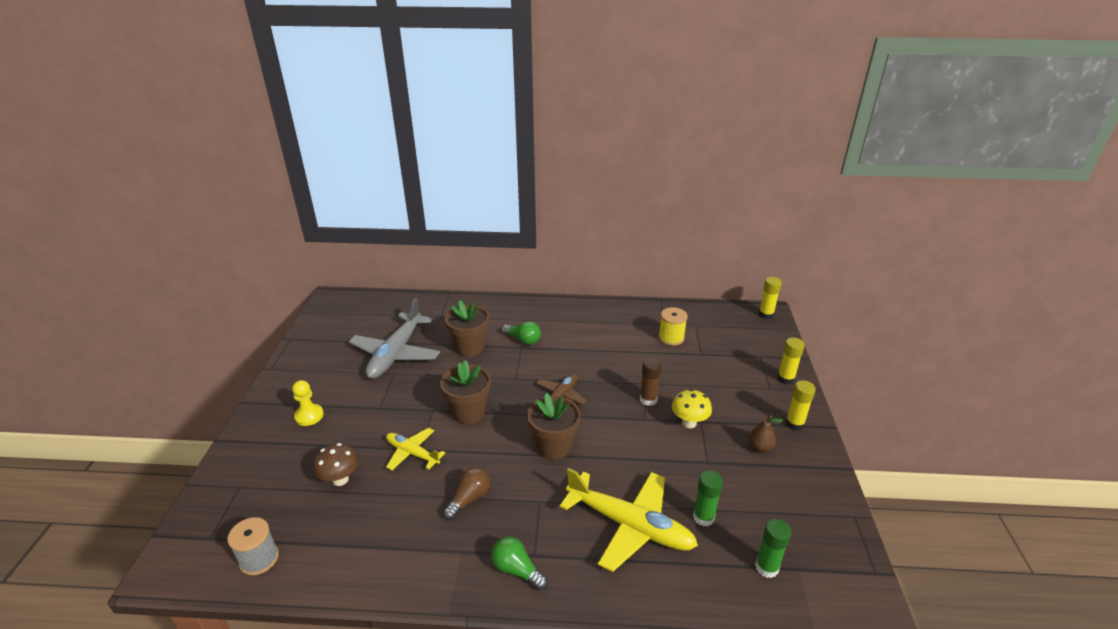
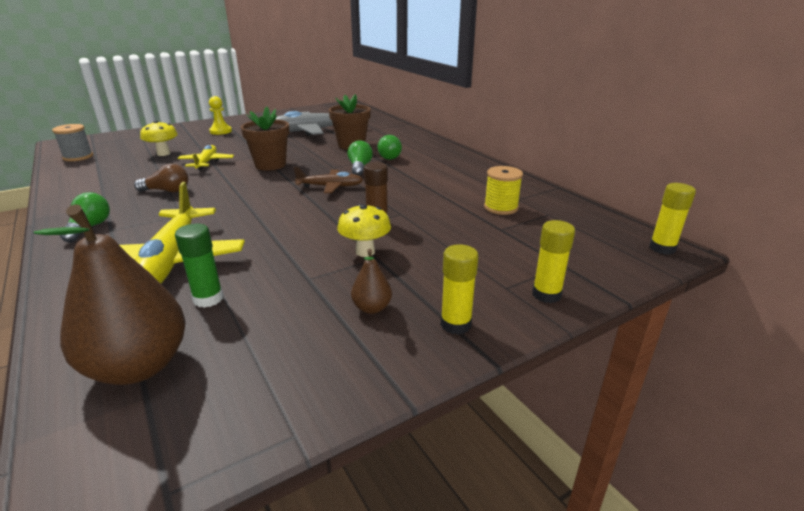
camera: 55 degrees right, 5 degrees down
brown mushroom [313,443,359,486] -> yellow mushroom [140,120,178,156]
brown flower pot [527,393,580,460] -> none
green glue stick [755,519,792,578] -> brown pear [34,204,186,385]
none -> green light bulb [347,140,373,176]

